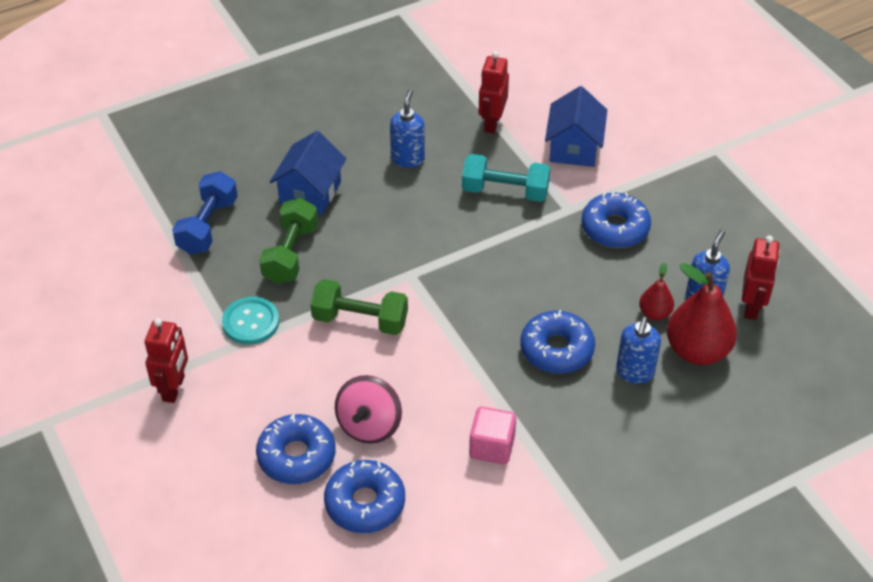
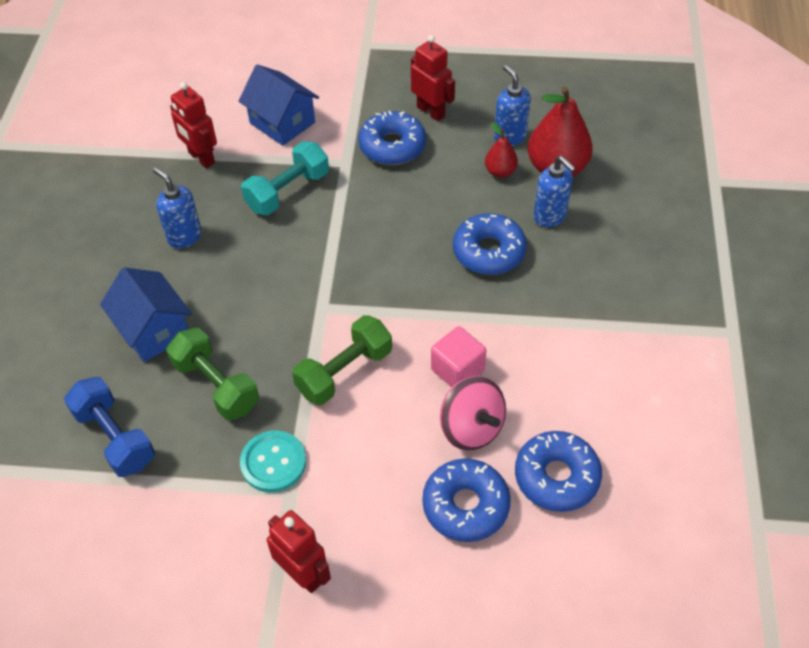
camera: 55 degrees left, 5 degrees up
pink cube [469,406,516,465] -> pink cube moved to [431,326,487,387]
red robot [742,235,780,320] -> red robot moved to [411,35,455,121]

